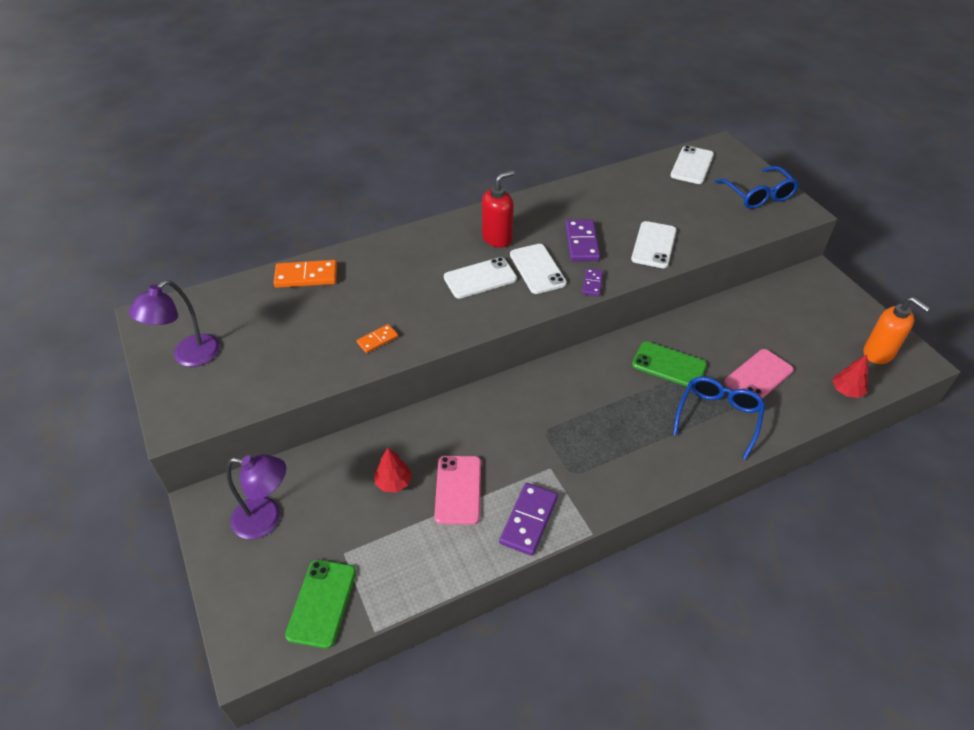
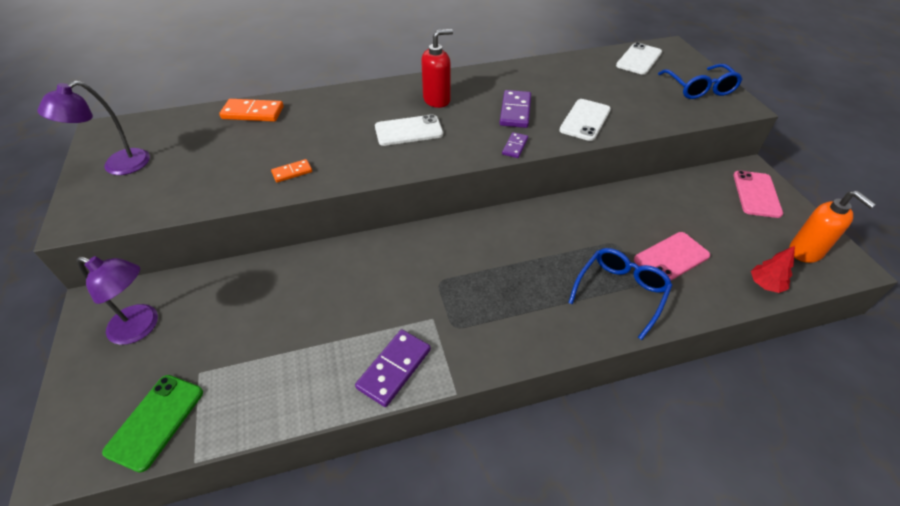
camera: 10 degrees right, 0 degrees up
red tree [375,448,412,492] -> none
pink phone [434,456,481,525] -> pink phone moved to [733,171,783,218]
white phone [510,244,567,294] -> none
green phone [632,341,707,386] -> none

